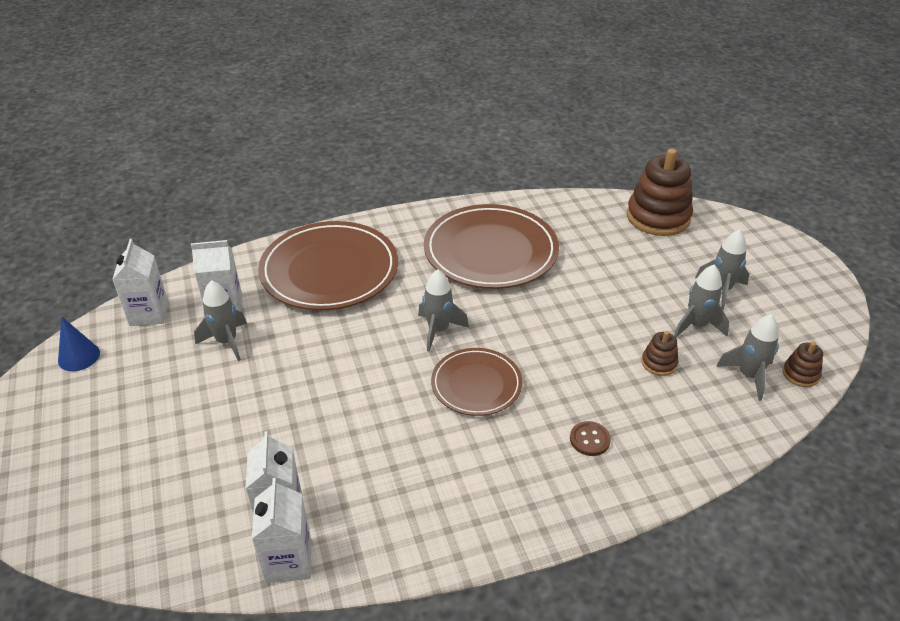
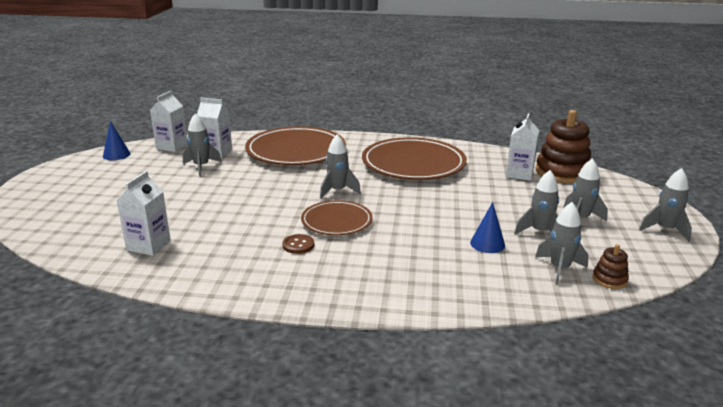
camera: 25 degrees right, 15 degrees down
white carton [252,478,311,583] -> white carton moved to [506,113,539,181]
brown button [570,421,611,456] -> brown button moved to [283,234,314,254]
brown stacking toy [642,331,679,376] -> blue cone [470,202,505,253]
none -> grey rocket [639,168,692,242]

